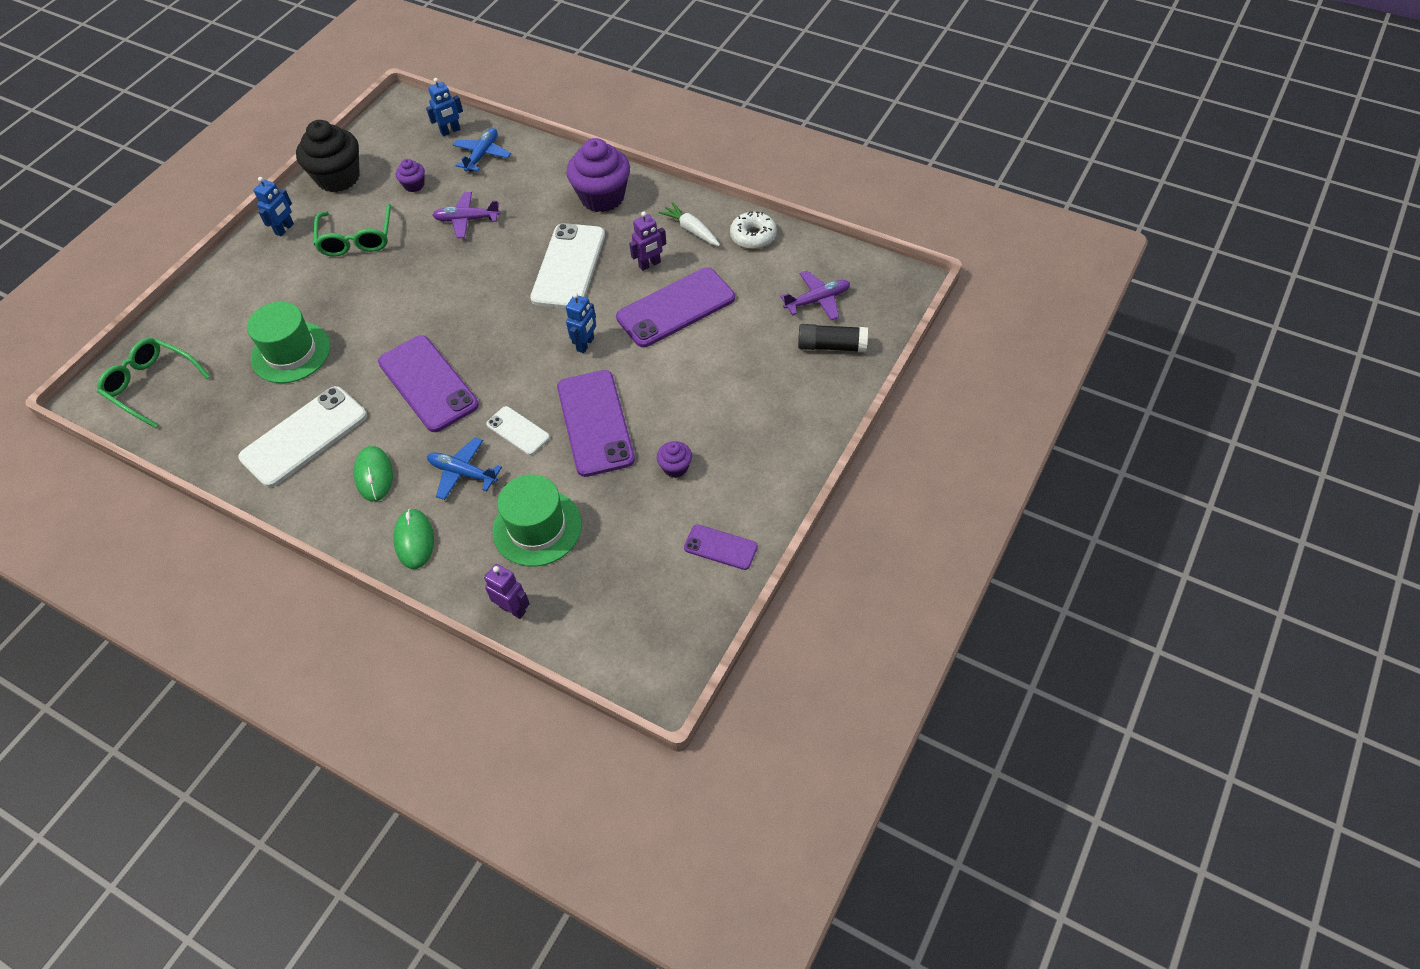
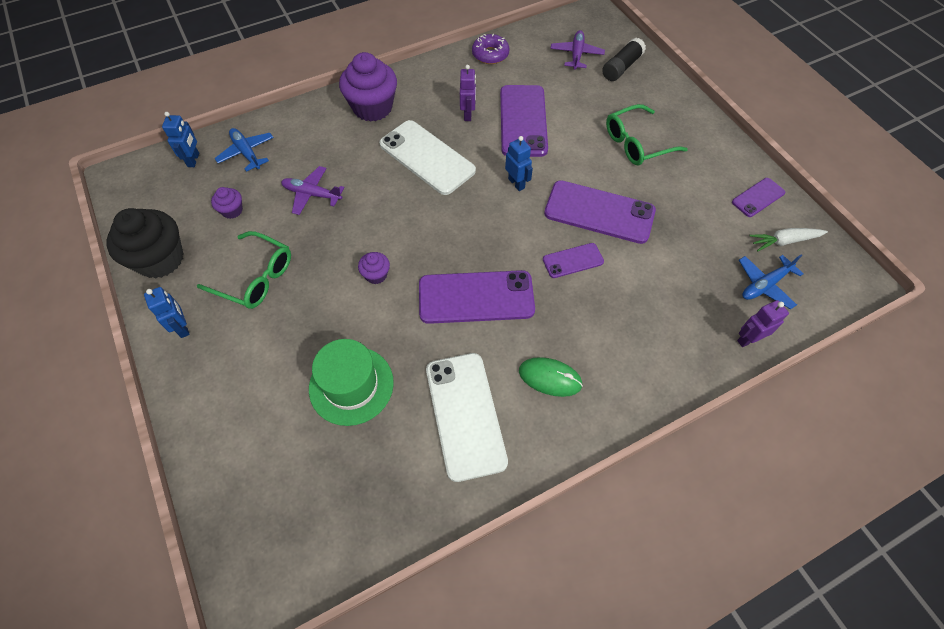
camera: 60 degrees left, 5 degrees up
green glasses [97,338,211,428] -> green glasses moved to [606,104,688,165]
green mouse [393,509,434,569] -> none
blue plane [427,438,502,500] -> blue plane moved to [739,254,804,309]
purple plane [432,192,501,238] -> purple plane turned 75 degrees clockwise [281,166,345,215]
white phone [486,406,550,455] -> purple phone [543,243,604,278]
green hat [493,474,582,566] -> none
purple cupcake [657,441,692,478] -> purple cupcake moved to [358,252,390,284]
white carrot [658,202,720,246] -> white carrot moved to [749,228,828,251]
white donut [730,211,777,249] -> purple donut [472,34,509,64]

